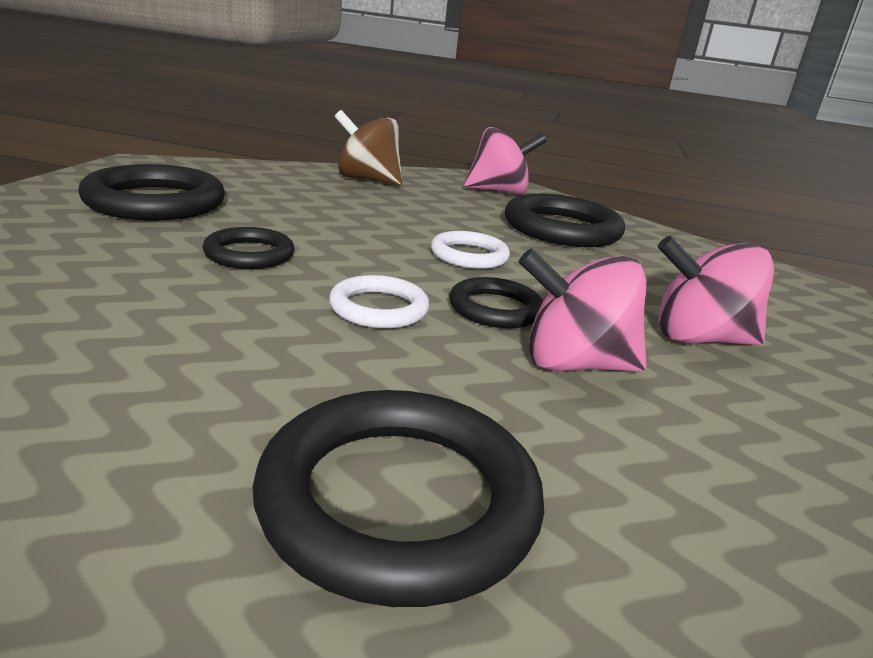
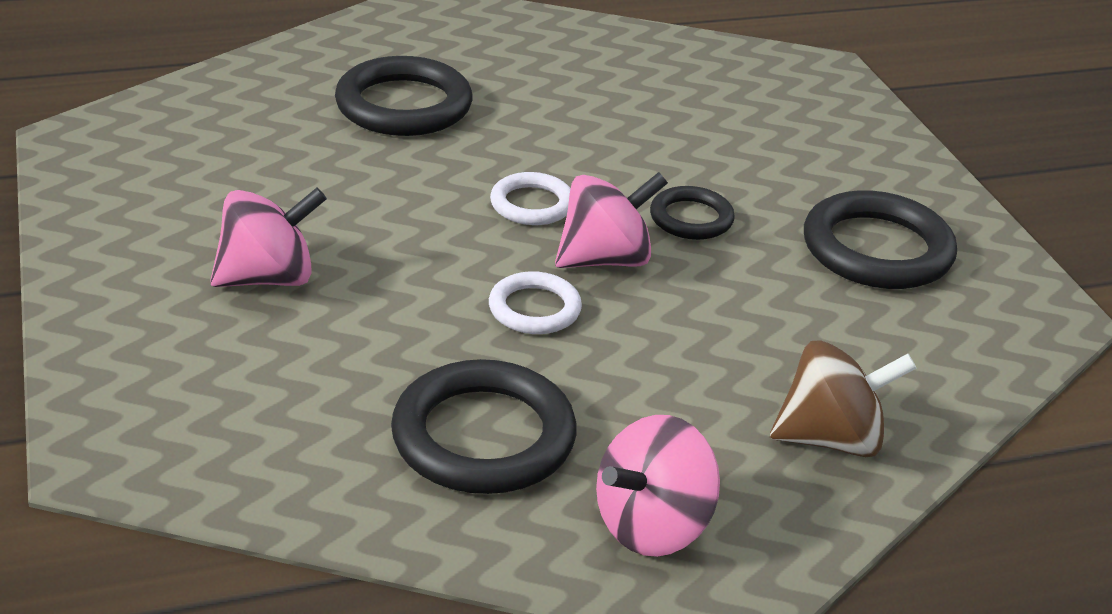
camera: 150 degrees right, 10 degrees up
black ring [450,277,543,328] -> none
pink spinning top [518,248,647,372] -> pink spinning top moved to [555,172,668,268]

